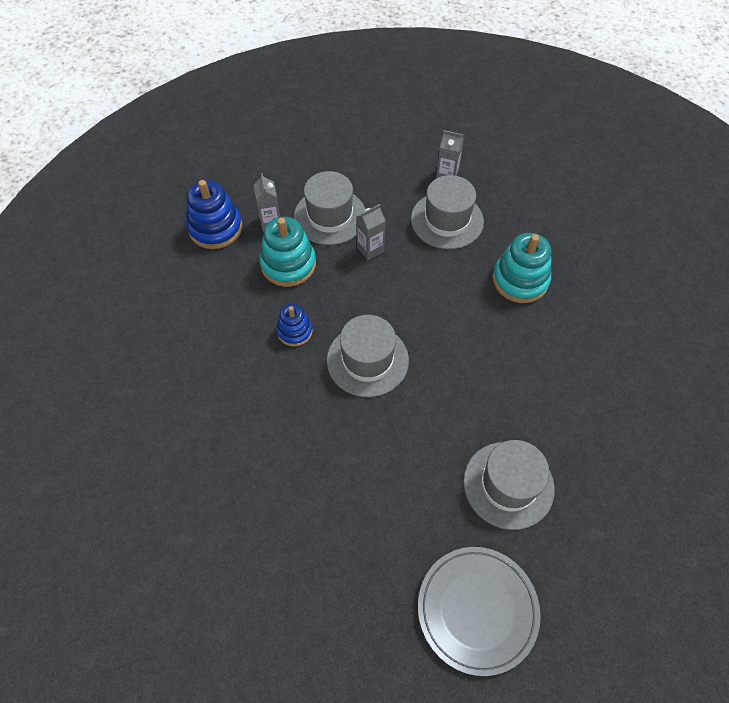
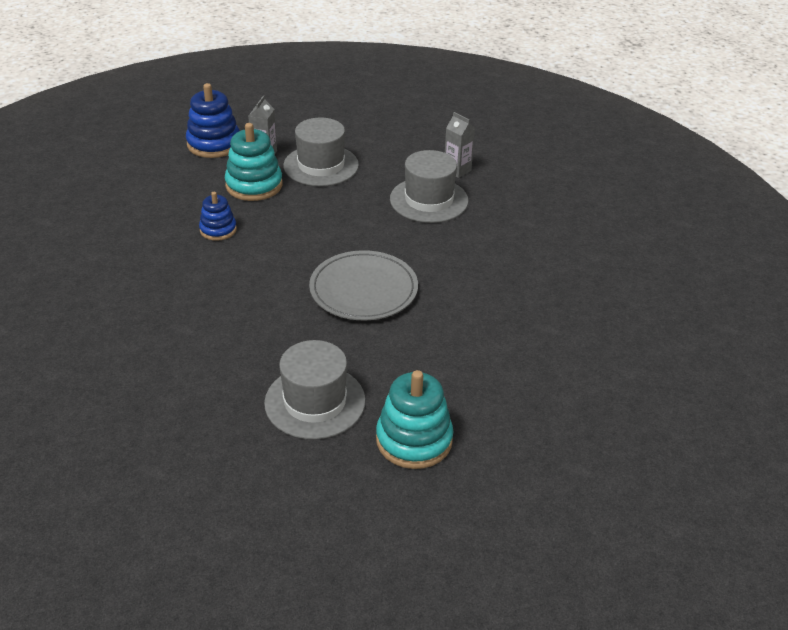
camera: 25 degrees right, 20 degrees down
grey hat [327,315,409,397] -> none
grey carton [356,204,386,260] -> none
grey plate [418,547,541,676] -> grey plate moved to [309,250,418,320]
turquoise stacking toy [492,233,551,303] -> turquoise stacking toy moved to [376,370,453,469]

